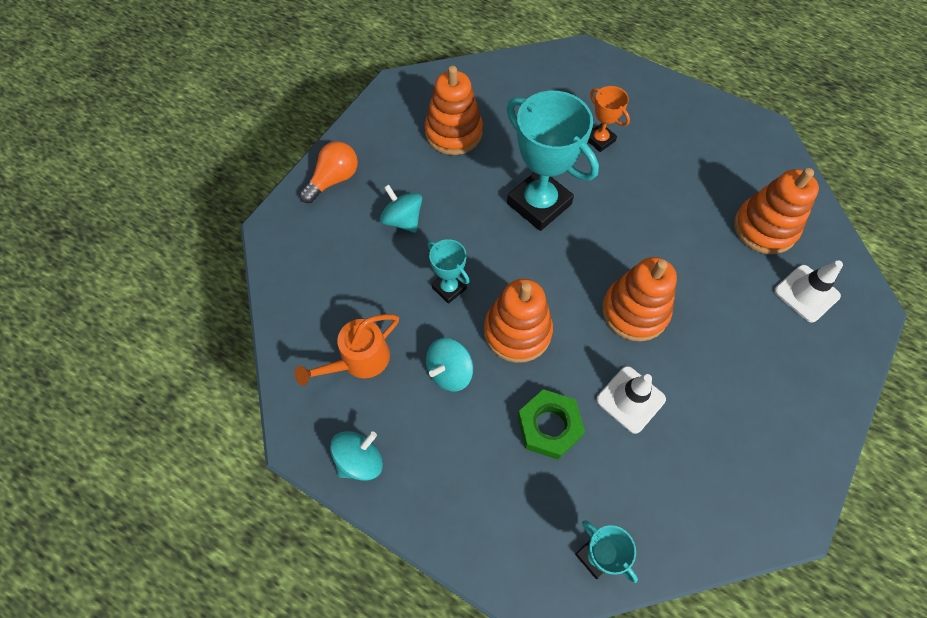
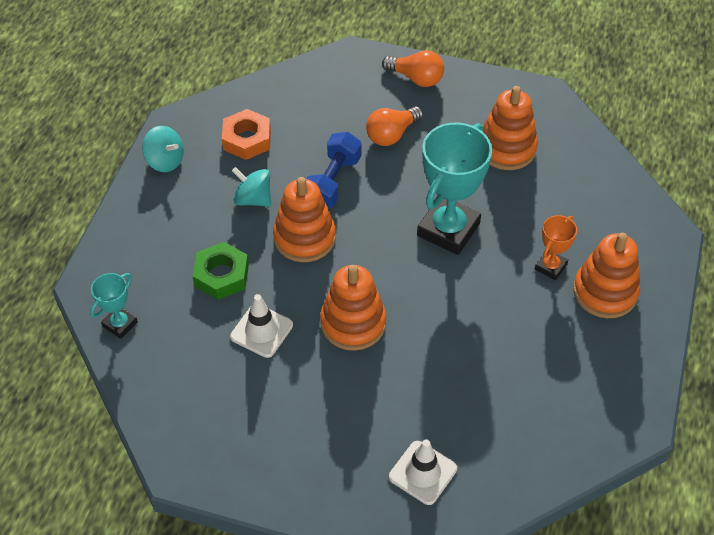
camera: 75 degrees right, 10 degrees down
orange watering can [295,314,399,386] -> orange nut [222,109,271,160]
turquoise spinning top [380,185,422,233] -> orange light bulb [366,106,423,146]
turquoise trophy [428,239,470,304] -> blue dumbbell [307,132,362,208]
orange stacking toy [734,168,819,254] -> orange stacking toy moved to [573,233,640,318]

